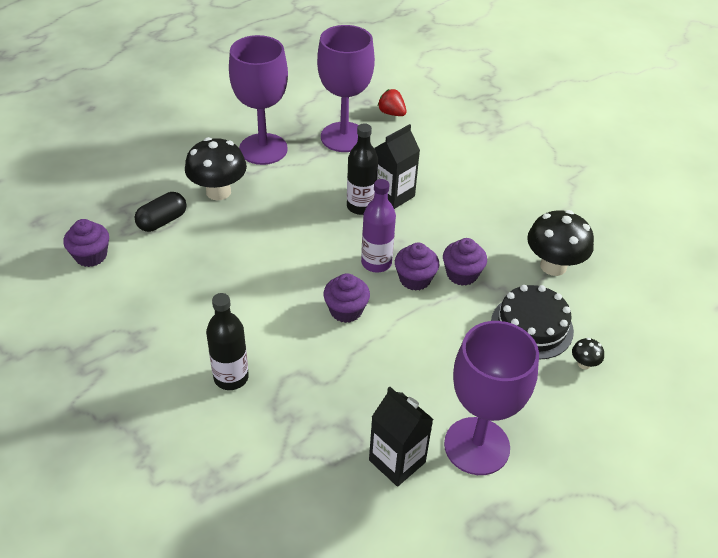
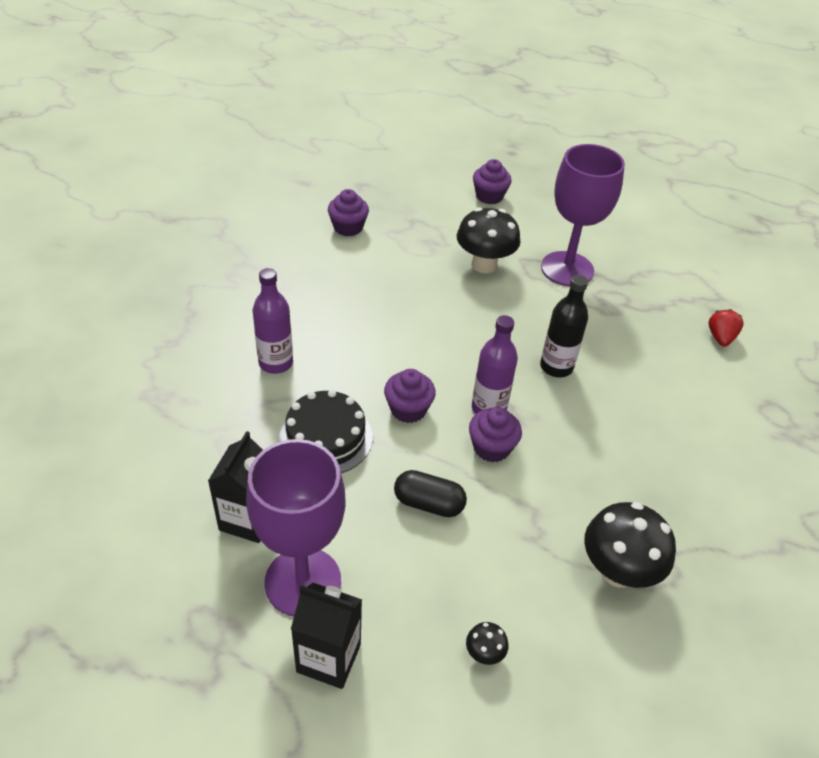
camera: 60 degrees right, 0 degrees up
black capsule [134,192,187,232] -> black capsule moved to [394,470,467,517]
black bottle [206,293,249,390] -> purple bottle [253,268,293,374]
purple goblet [317,25,375,152] -> none
black carton [375,124,420,209] -> black carton moved to [291,583,362,689]
purple cupcake [443,238,487,286] -> purple cupcake moved to [473,159,511,204]
black cake [491,285,574,360] -> black cake moved to [279,390,373,473]

